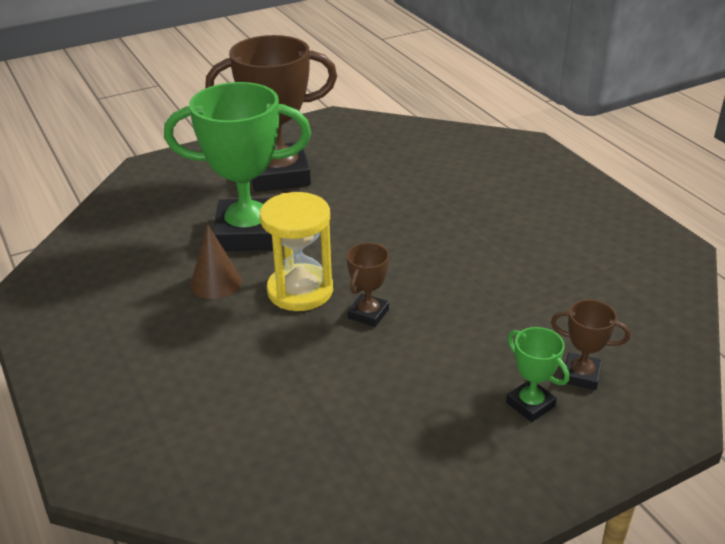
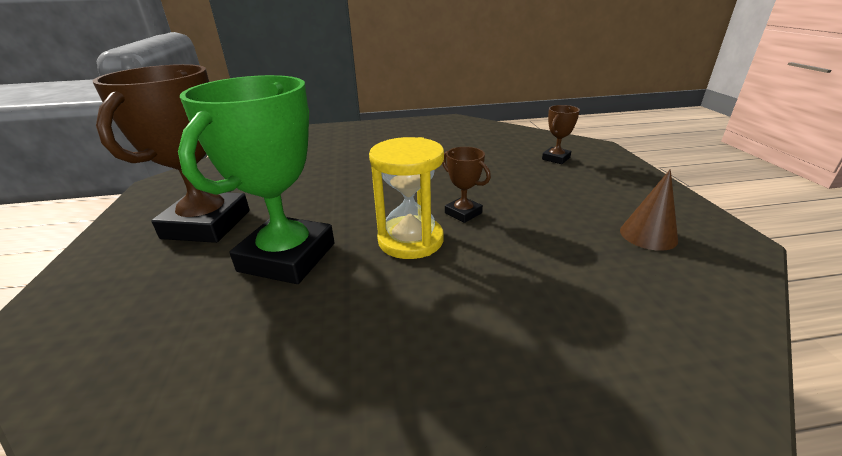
camera: 70 degrees left, 5 degrees down
brown cone [190,224,242,299] -> brown cone moved to [620,169,678,251]
green trophy [506,327,569,422] -> none

